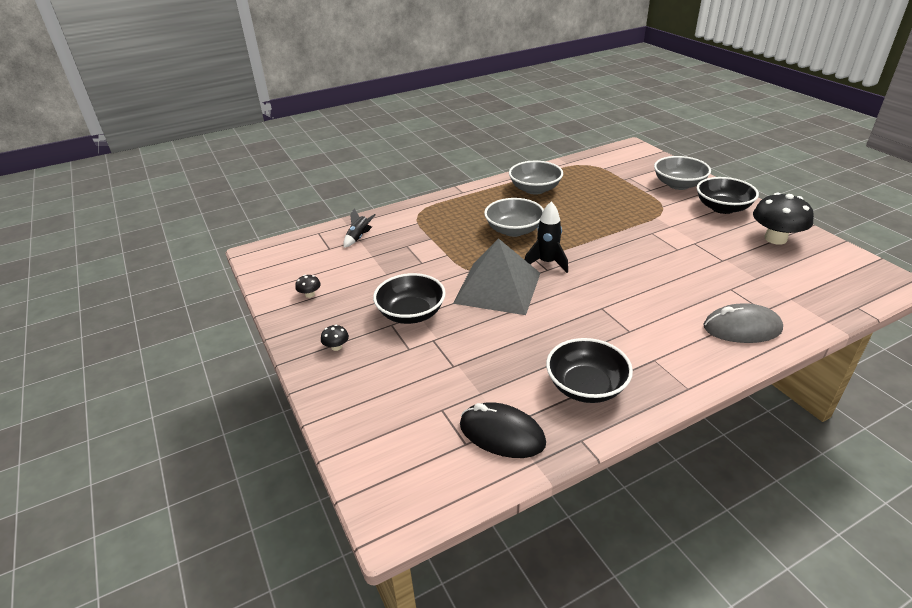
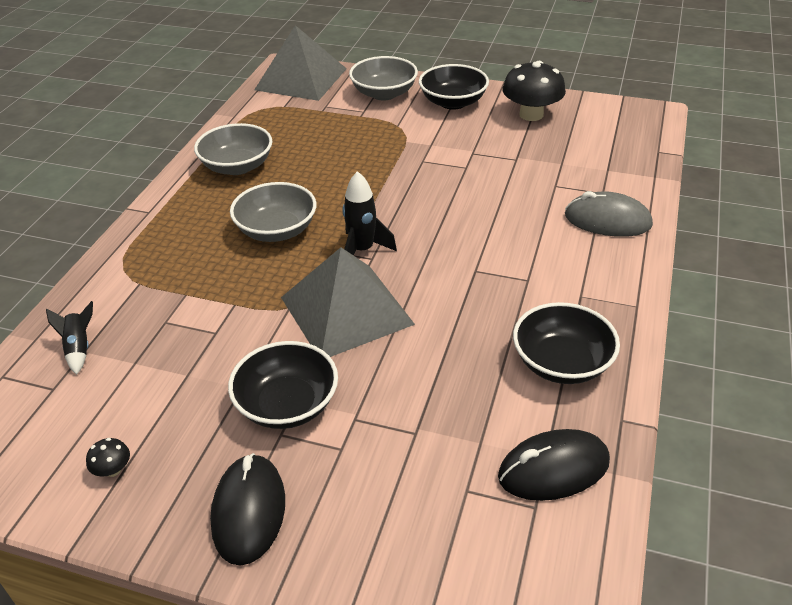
camera: 45 degrees left, 5 degrees up
black mushroom [321,325,349,351] -> black mouse [210,453,285,566]
grey mouse [704,303,783,343] -> grey mouse turned 60 degrees clockwise [565,191,653,237]
none -> grey pyramid [254,25,347,101]

